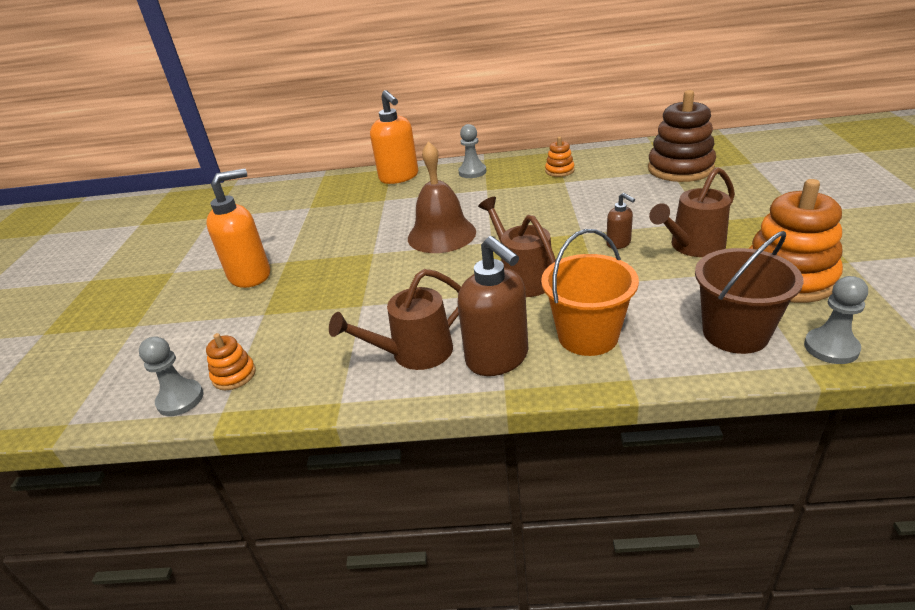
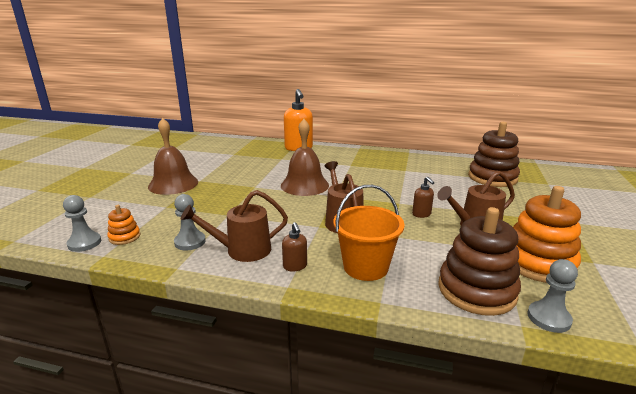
camera: 10 degrees right, 10 degrees down
orange soap dispenser [206,168,270,288] -> brown bell [148,118,198,195]
brown soap dispenser [457,236,528,376] -> brown soap dispenser [282,222,307,272], size x0.49
grey pawn [458,124,487,178] -> grey pawn moved to [174,194,206,250]
orange stacking toy [545,137,574,177] -> none
brown bucket [695,231,804,354] -> brown stacking toy [438,207,521,316]

